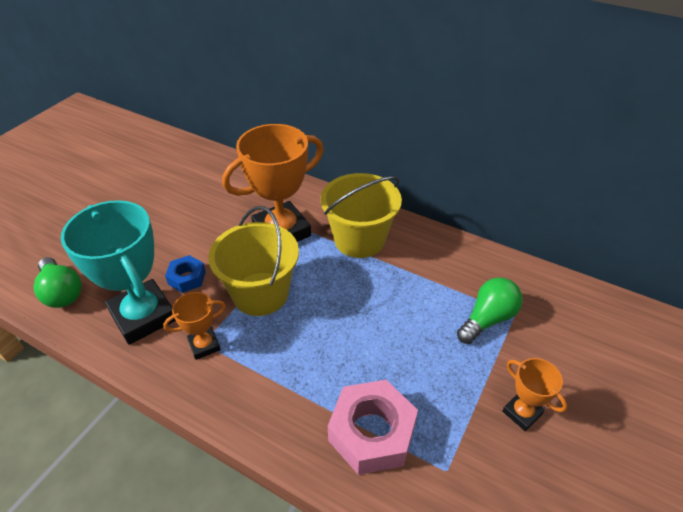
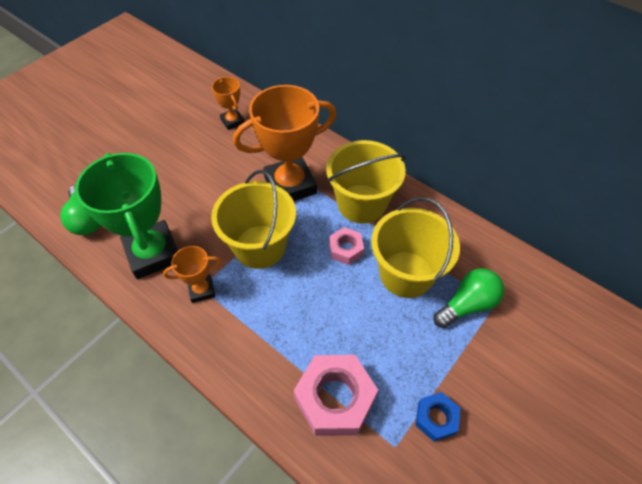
camera: 10 degrees right, 10 degrees up
turquoise trophy [61,200,176,345] -> green trophy [75,153,178,279]
blue nut [165,255,206,293] -> blue nut moved to [416,392,460,442]
orange trophy [502,358,567,431] -> orange trophy moved to [212,77,244,130]
none -> pink nut [329,227,364,265]
none -> yellow bucket [371,197,460,298]

